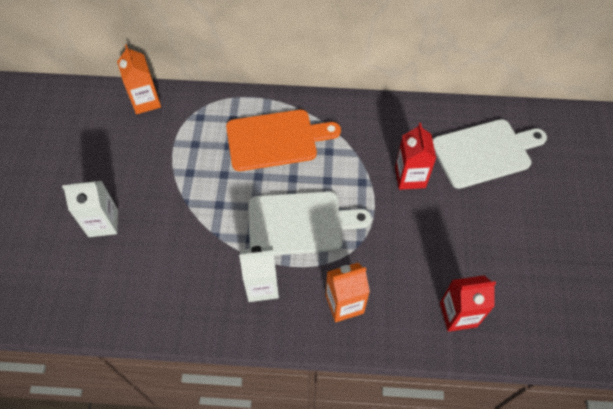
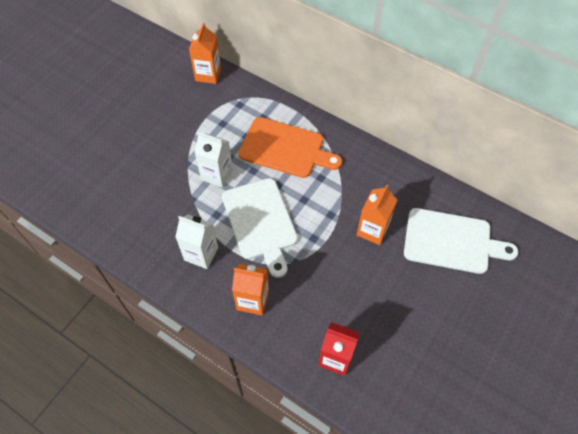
camera: 30 degrees right, 0 degrees up
white carton [62,181,118,237] -> white carton moved to [194,132,233,188]
white cutting board [248,191,372,255] -> white cutting board turned 45 degrees clockwise [222,178,298,278]
red carton [395,123,436,190] -> orange carton [357,185,397,245]

